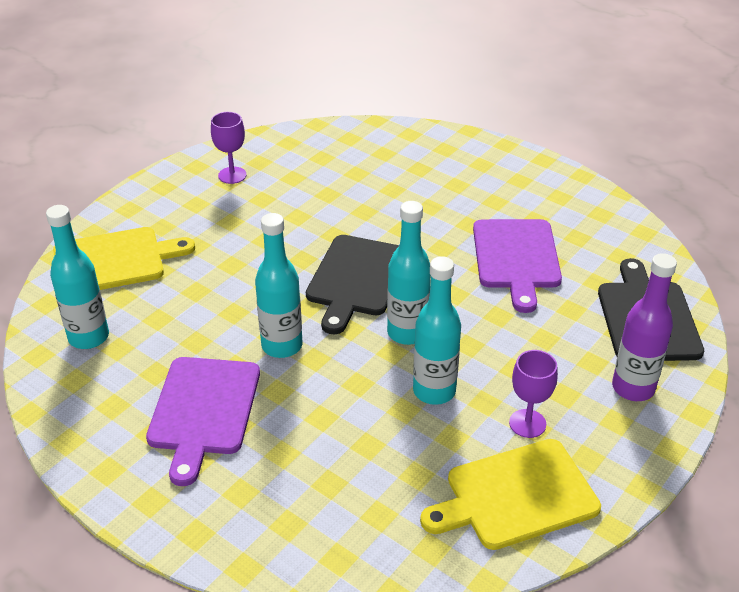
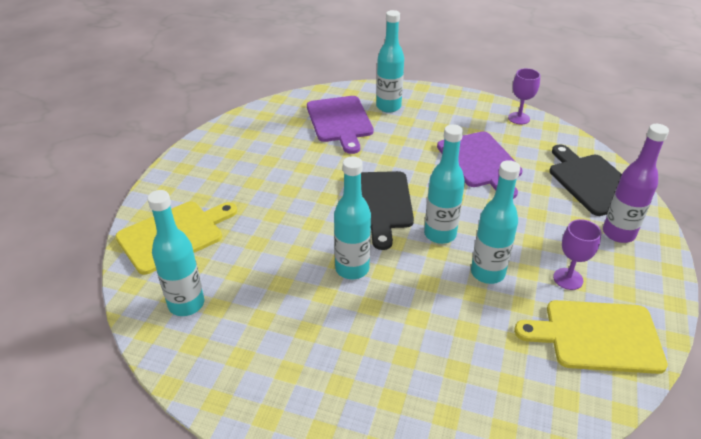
camera: 20 degrees left, 0 degrees up
purple cutting board [146,357,260,486] -> purple cutting board moved to [307,96,374,154]
purple goblet [211,112,247,184] -> purple goblet moved to [508,68,540,124]
yellow cutting board [420,439,601,550] -> yellow cutting board turned 45 degrees clockwise [514,300,668,374]
none -> turquoise bottle [376,10,404,113]

